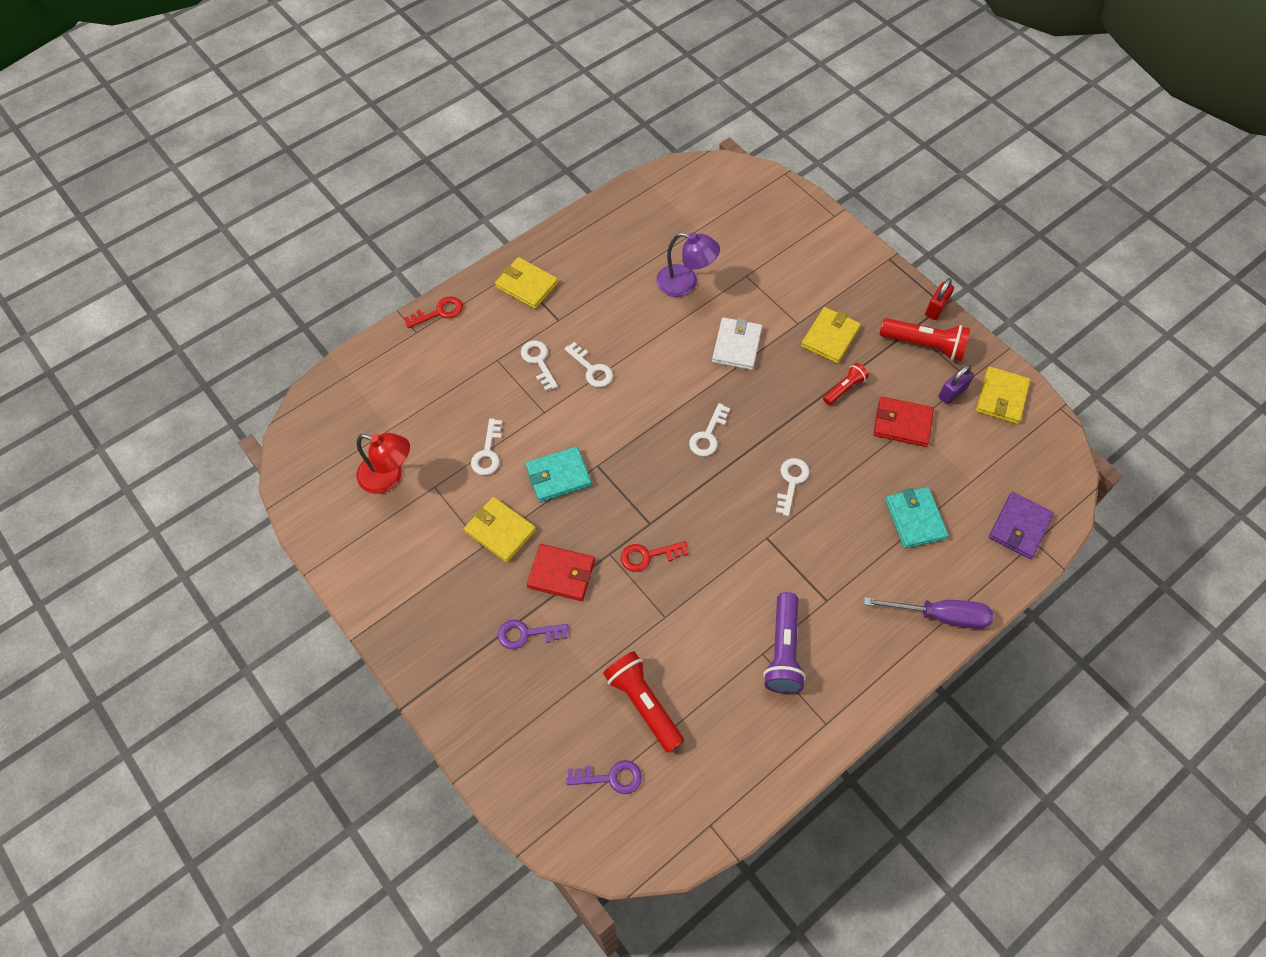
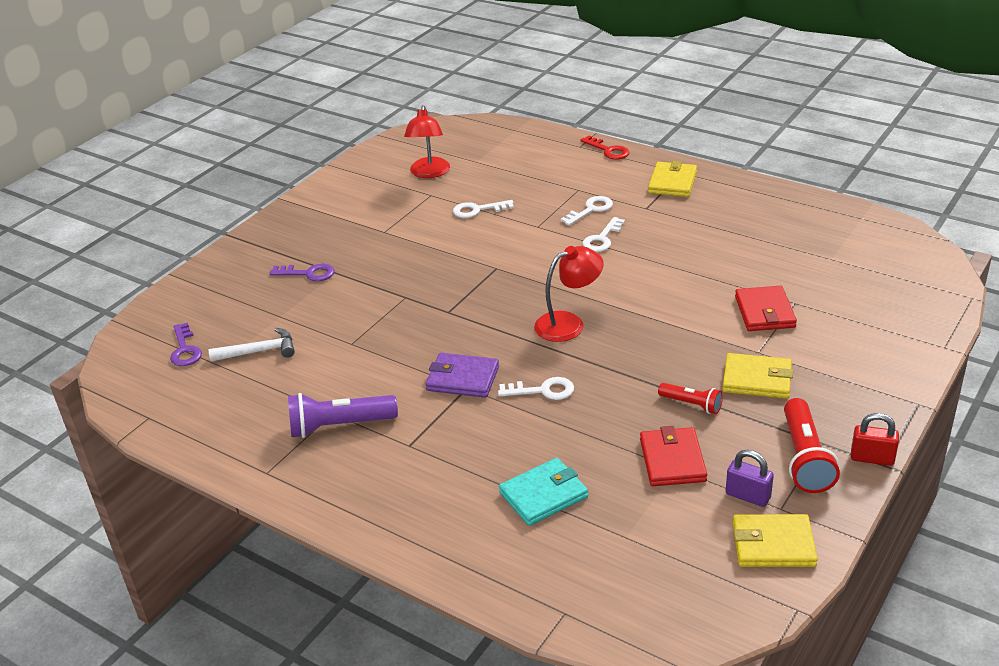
camera: 75 degrees right, 25 degrees down
yellow wallet [464,497,536,563] -> none
purple key [498,620,569,649] -> purple key turned 120 degrees clockwise [269,264,334,281]
turquoise wallet [526,446,592,502] -> none
red wallet [527,544,595,601] -> red wallet moved to [735,286,797,331]
red flashlight [603,651,684,753] -> white hammer [209,328,295,362]
red key [621,541,688,572] -> none
purple lamp [656,232,720,297] -> none
white key [689,403,730,456] -> red lamp [534,246,604,342]
white wallet [712,317,762,370] -> none
purple screwdriver [864,597,993,629] -> none
purple wallet [989,492,1054,559] -> purple wallet moved to [426,353,499,398]

